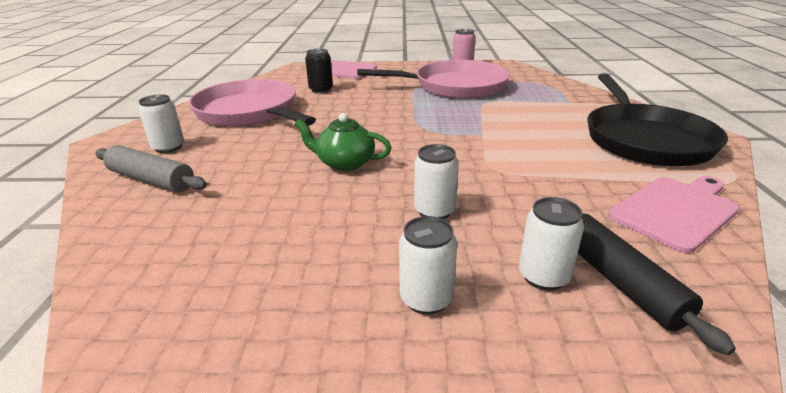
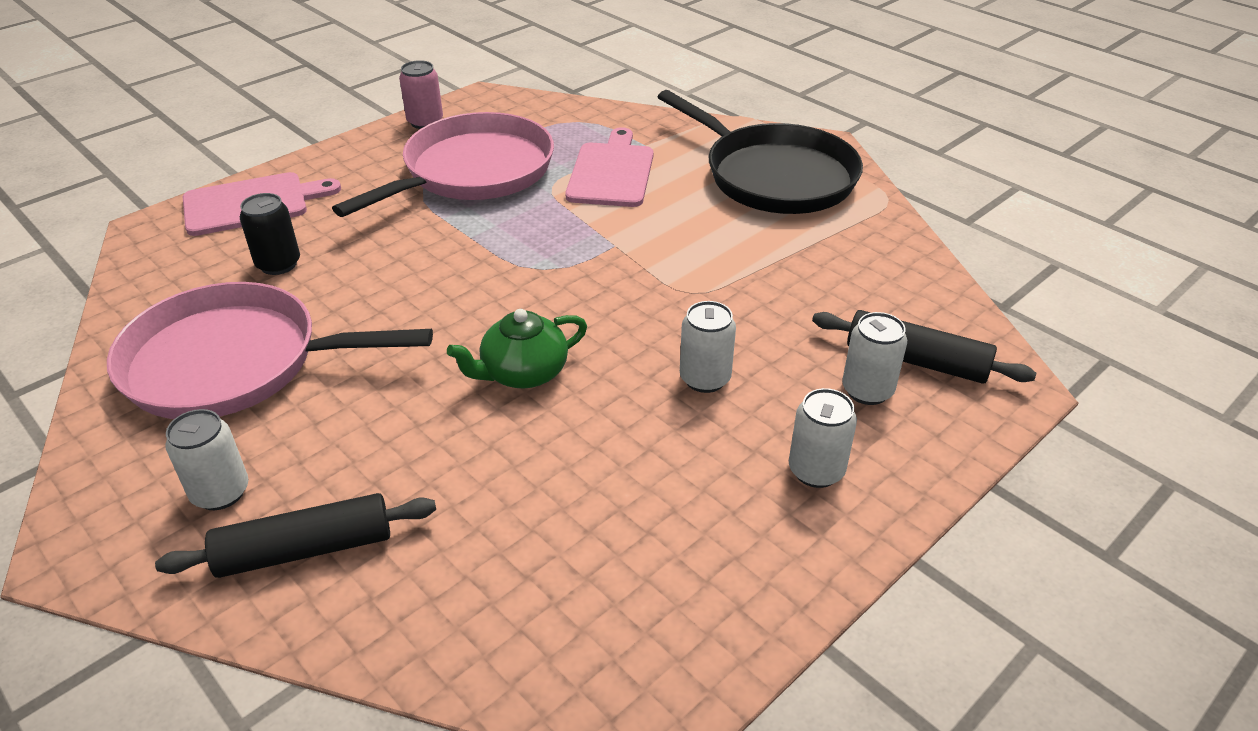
camera: 45 degrees left, 10 degrees up
grey rolling pin [95,145,207,192] -> black rolling pin [155,493,436,578]
pink cutting board [608,176,740,253] -> pink cutting board moved to [565,127,654,207]

